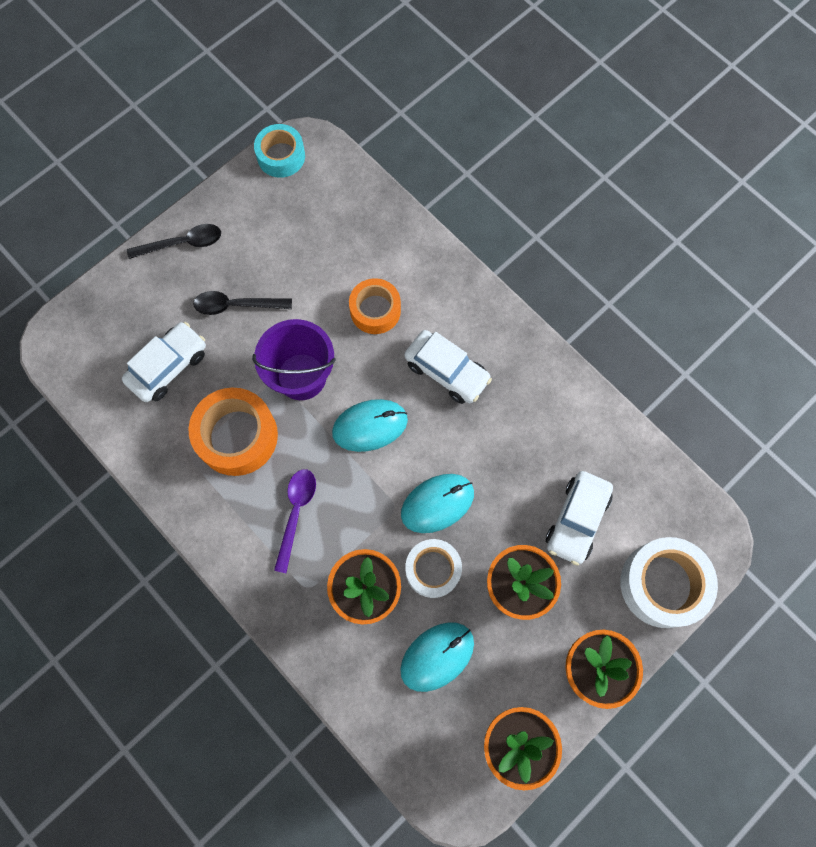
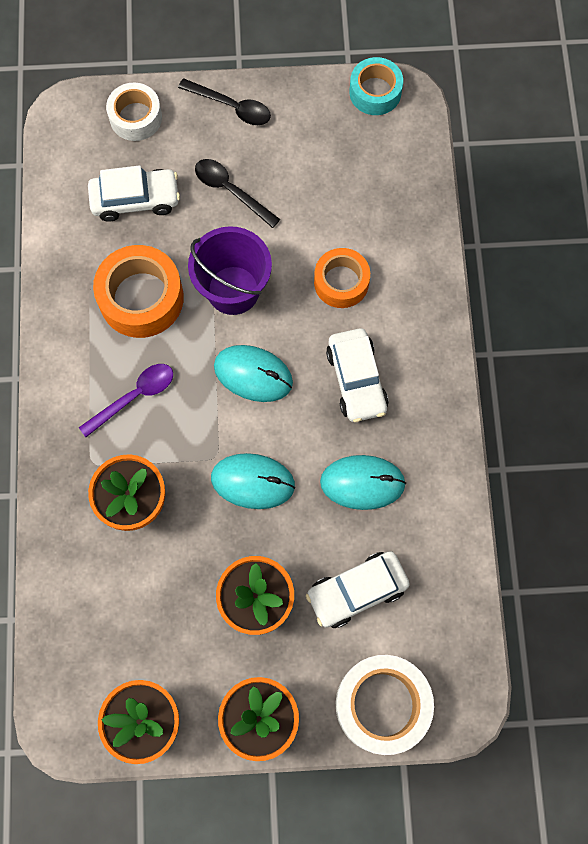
camera: 40 degrees right, 0 degrees up
turquoise mouse [400,622,474,692] -> turquoise mouse moved to [320,455,406,510]
white tape [405,539,462,598] -> white tape moved to [106,82,162,141]

